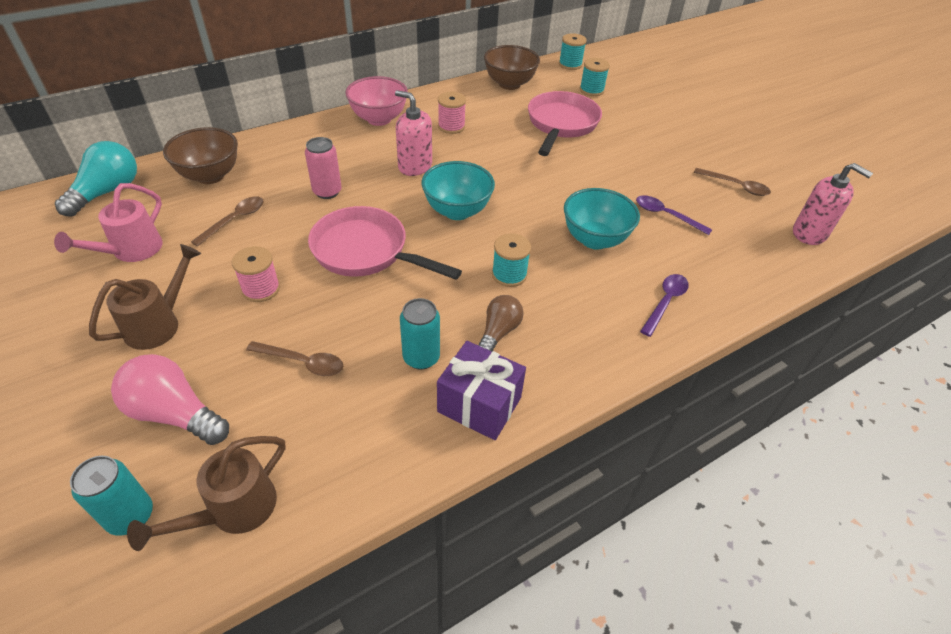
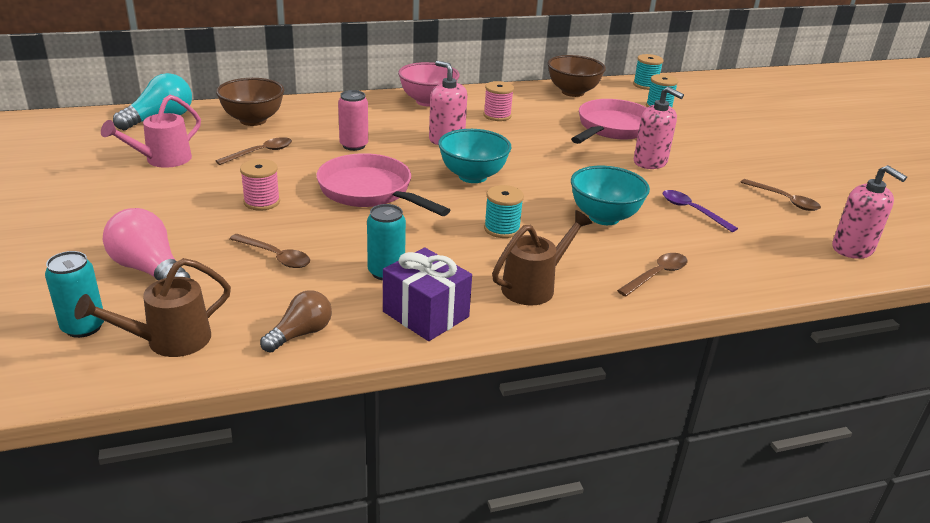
camera: 15 degrees right, 15 degrees down
brown watering can [89,244,201,350] -> brown watering can moved to [492,210,592,305]
brown light bulb [478,295,524,351] -> brown light bulb moved to [260,290,332,353]
purple spoon [640,274,689,337] -> brown spoon [617,253,687,297]
none -> pink soap dispenser [634,87,684,169]

